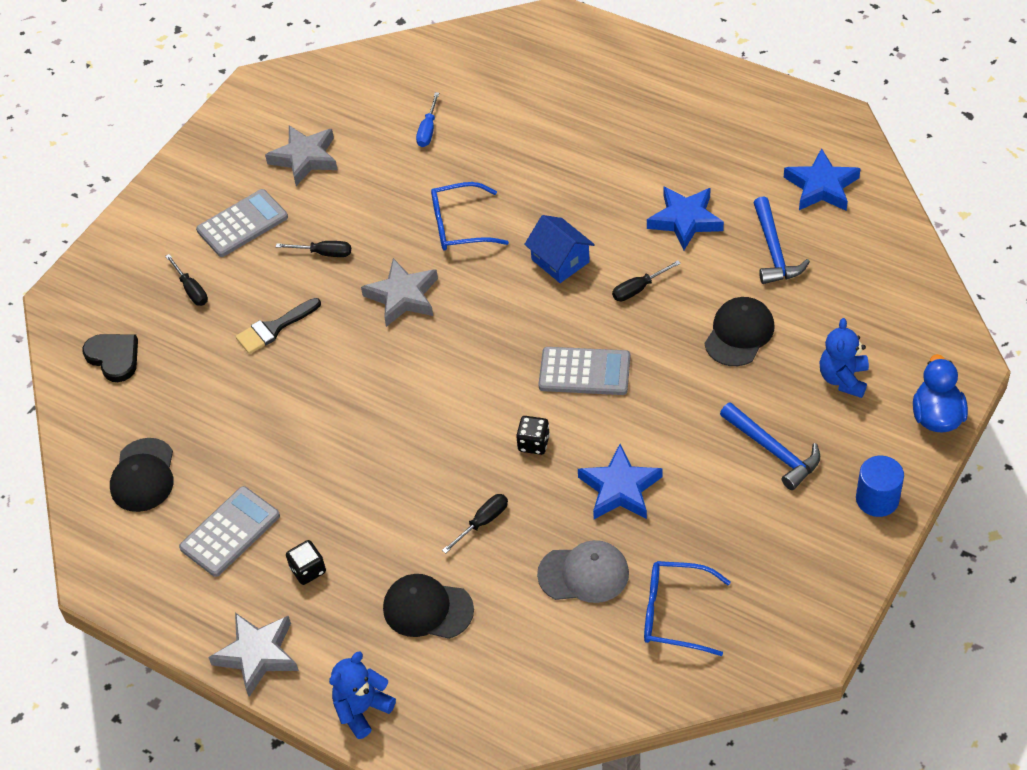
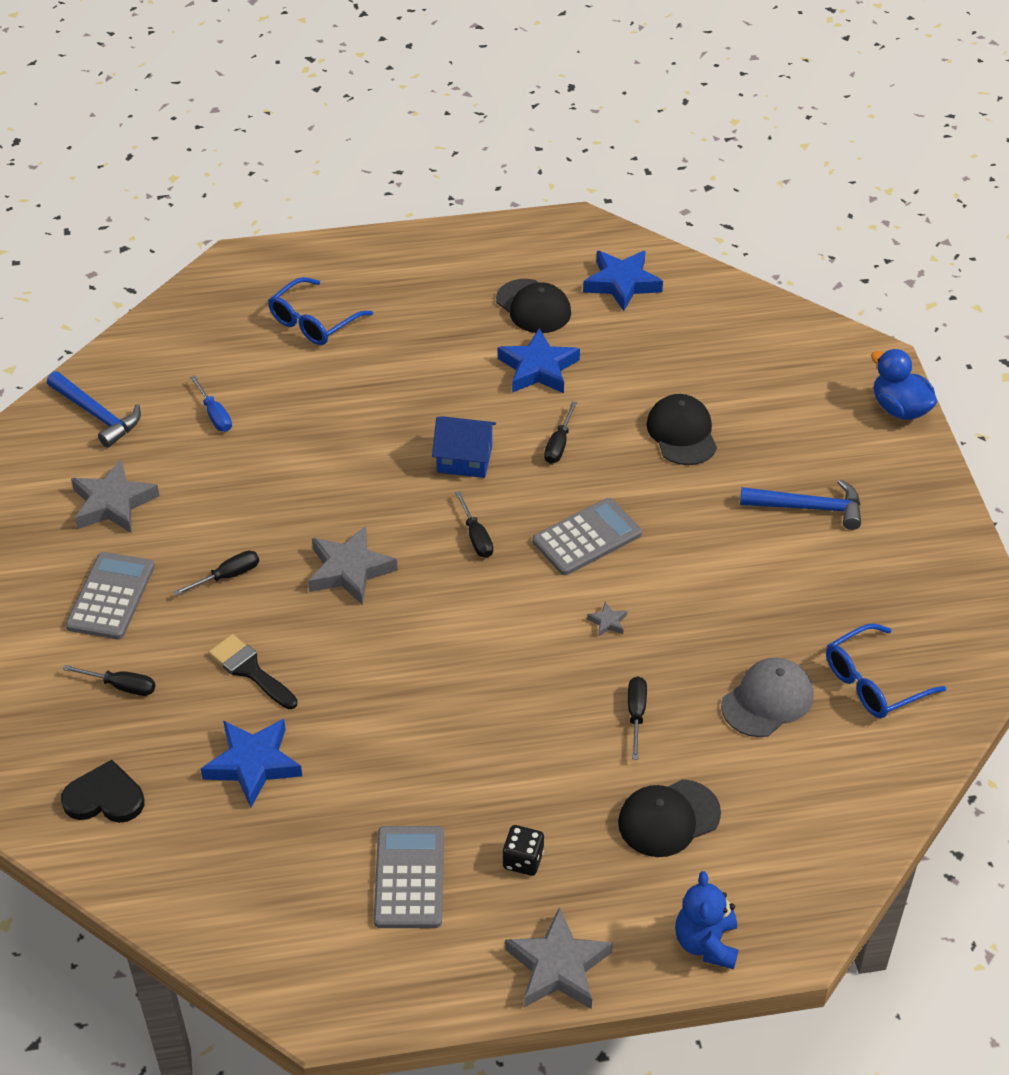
camera: 45 degrees left, 5 degrees down
black cap [110,438,174,512] -> black cap moved to [496,279,571,333]
black brush [235,298,321,354] -> black brush turned 120 degrees clockwise [209,634,298,709]
blue glasses [431,182,509,251] -> blue glasses moved to [268,277,373,345]
black dice [516,416,550,455] -> grey star [587,602,627,637]
blue star [578,444,662,519] -> blue star moved to [201,719,302,808]
blue hammer [754,196,810,284] -> blue hammer moved to [47,371,141,448]
blue teddy bear [819,318,869,398] -> none
blue cylinder [856,456,904,517] -> none
none -> black screwdriver [455,491,493,558]

